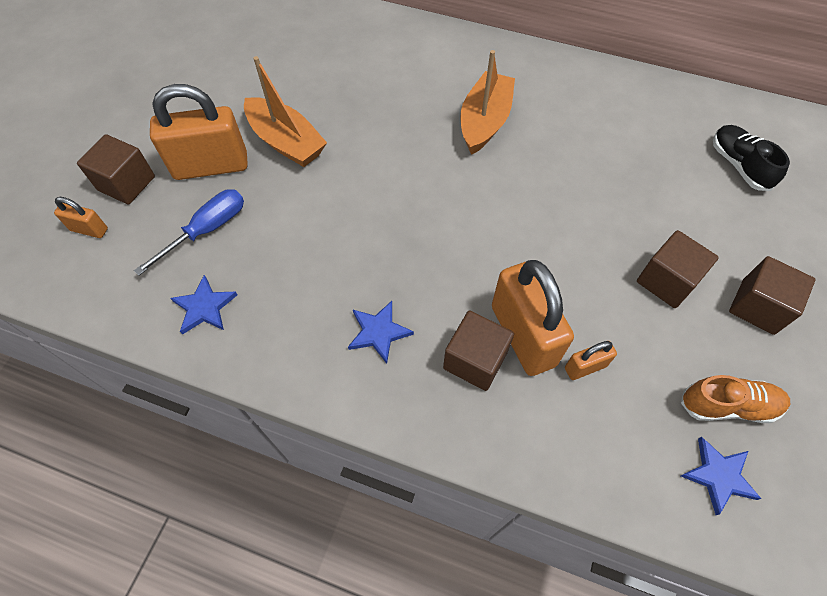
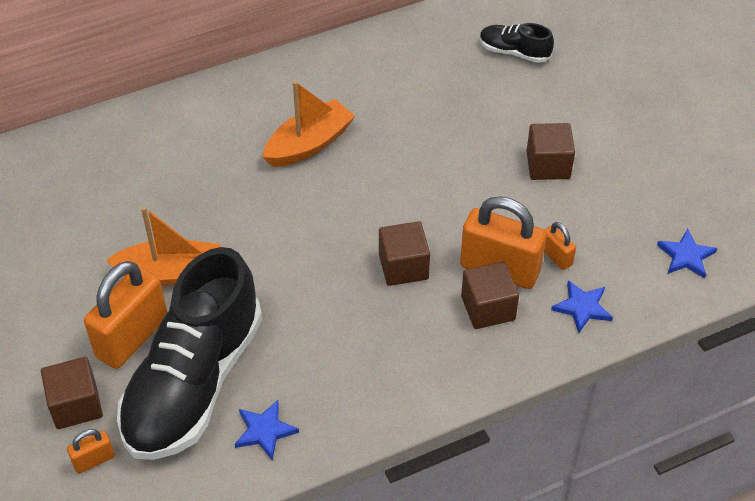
camera: 45 degrees left, 10 degrees down
blue screwdriver [134,189,244,276] -> black shoe [117,247,262,460]
blue star [348,301,414,364] -> blue star moved to [551,280,613,333]
orange boat [460,50,515,155] -> orange boat turned 75 degrees clockwise [263,81,355,167]
orange padlock [565,341,617,380] -> orange padlock turned 60 degrees counterclockwise [544,222,576,270]
orange shoe [681,375,790,423] -> none
brown cube [729,256,815,335] -> brown cube moved to [379,221,430,286]

